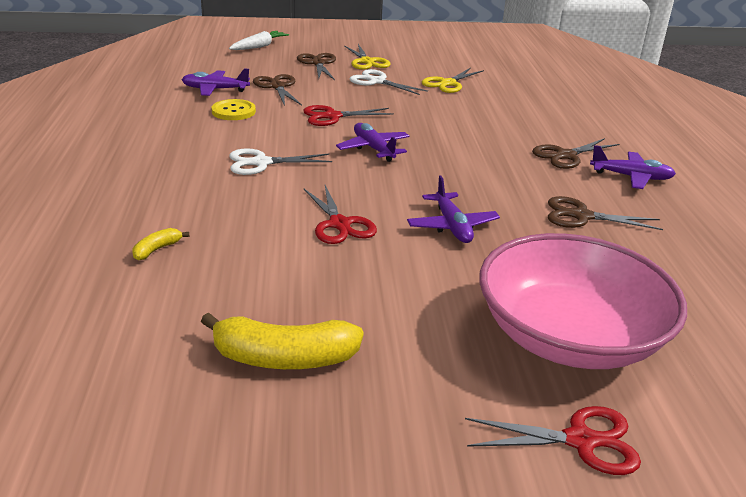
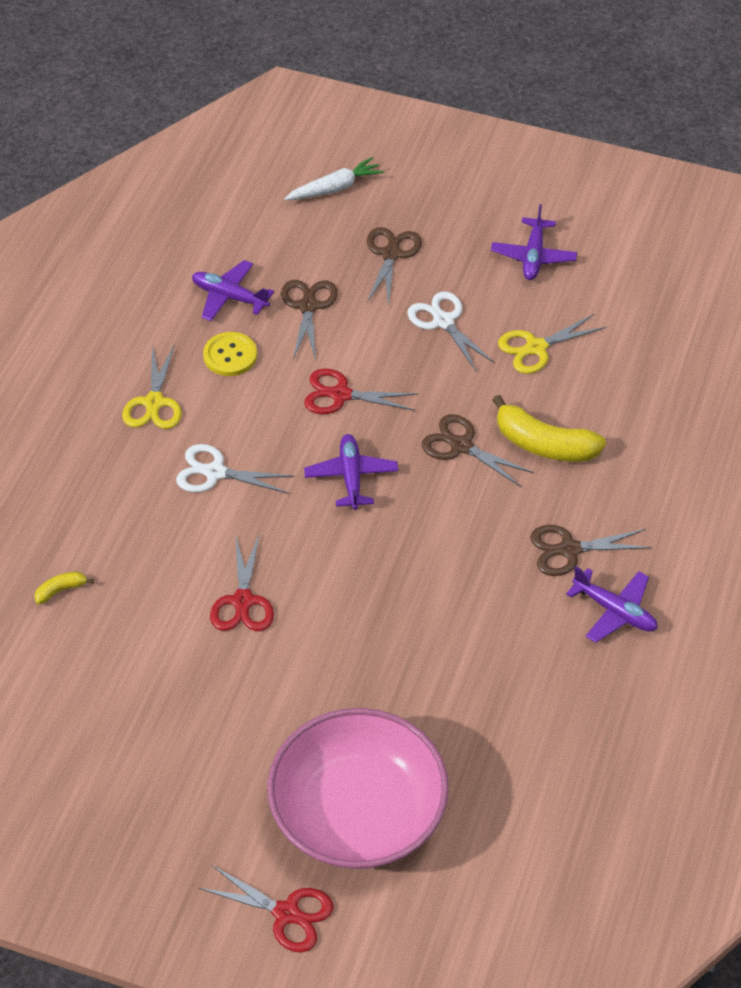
camera: 25 degrees right, 20 degrees up
yellow banana [201,312,364,369] -> yellow banana moved to [492,395,606,462]
yellow scissors [344,44,391,70] -> yellow scissors moved to [122,344,182,429]
purple plane [407,175,500,243] -> purple plane moved to [491,204,577,280]
brown scissors [548,196,663,230] -> brown scissors moved to [421,414,534,487]

